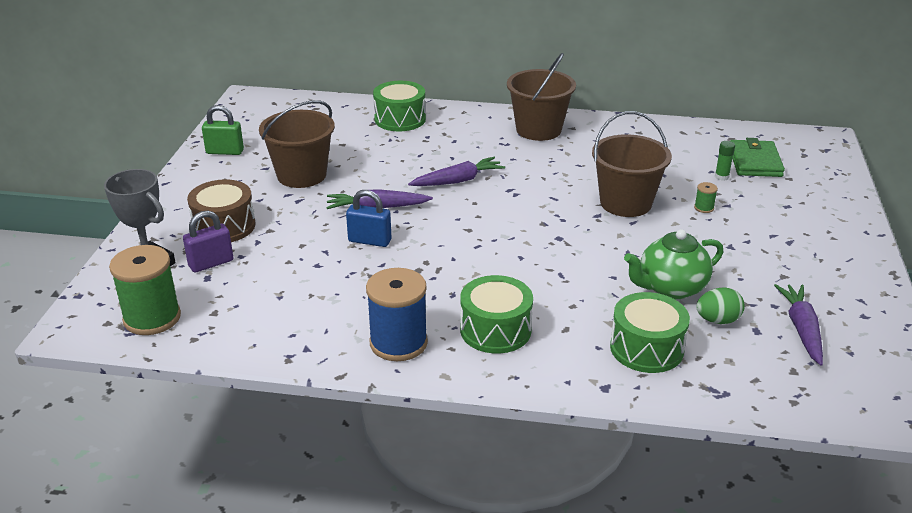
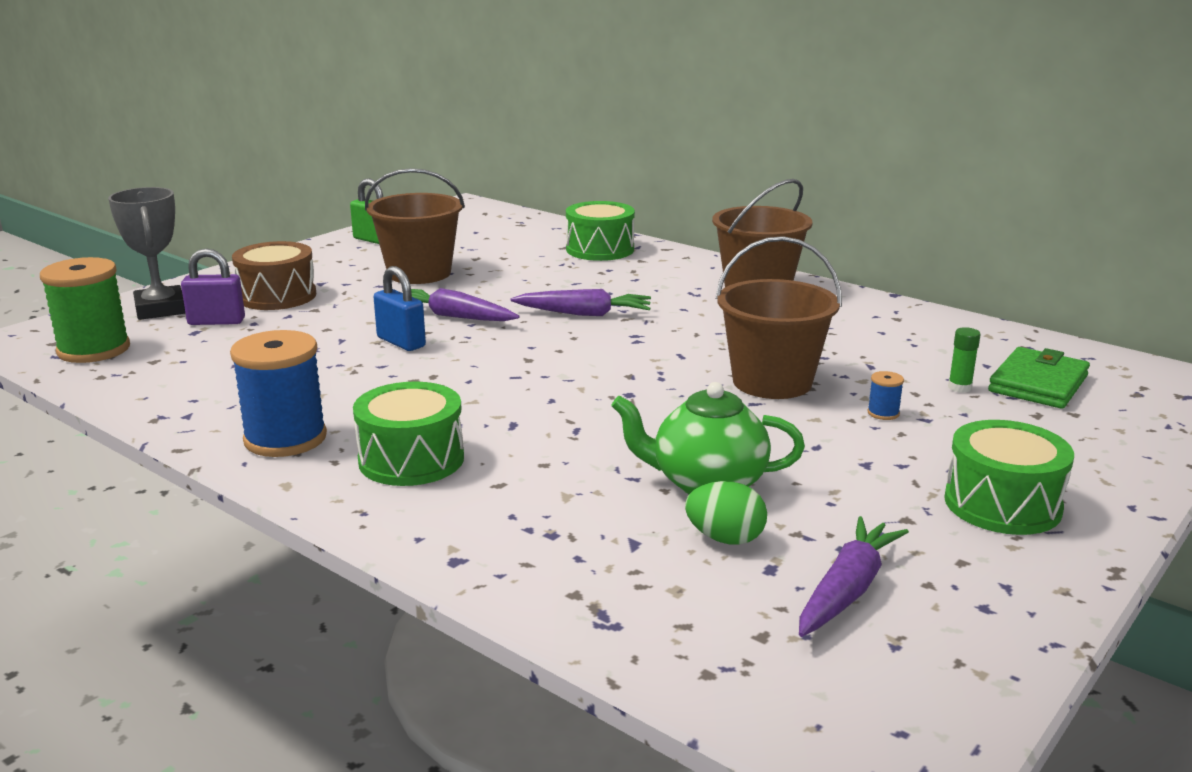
camera: 30 degrees right, 10 degrees down
green drum [610,292,690,373] -> green drum moved to [944,420,1074,535]
green spool [694,182,718,213] -> blue spool [867,371,904,420]

